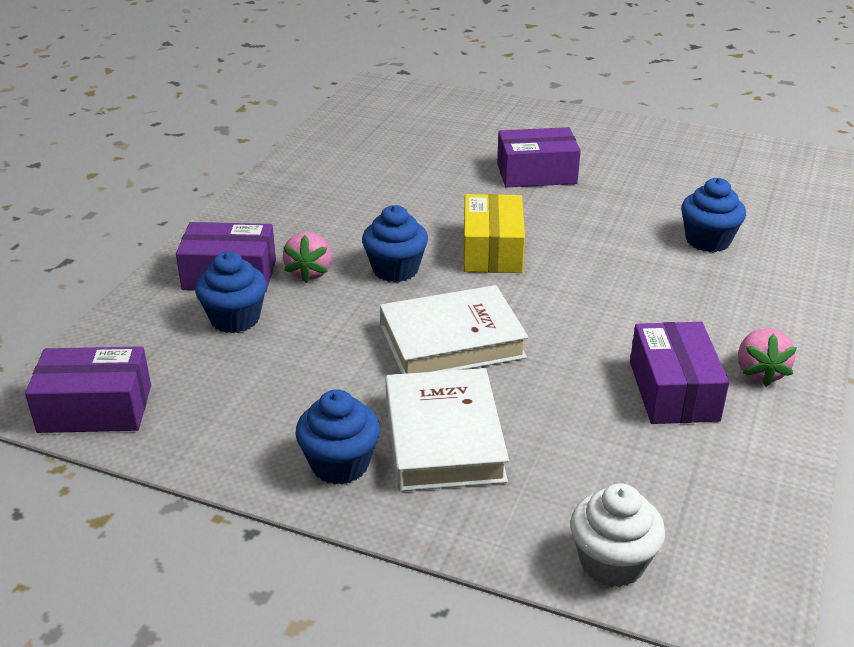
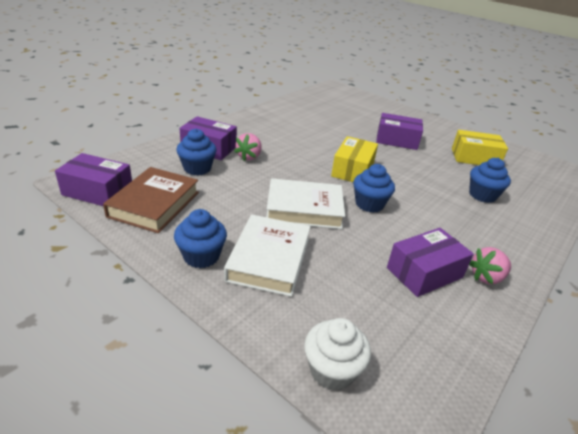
camera: 15 degrees right, 0 degrees up
blue cupcake [362,205,428,282] -> blue cupcake moved to [353,164,395,213]
purple box [630,322,729,424] -> purple box turned 45 degrees clockwise [387,228,474,297]
pink strawberry [738,329,797,387] -> pink strawberry turned 45 degrees clockwise [469,247,511,284]
none -> brown book [103,167,199,233]
none -> yellow box [452,130,508,165]

